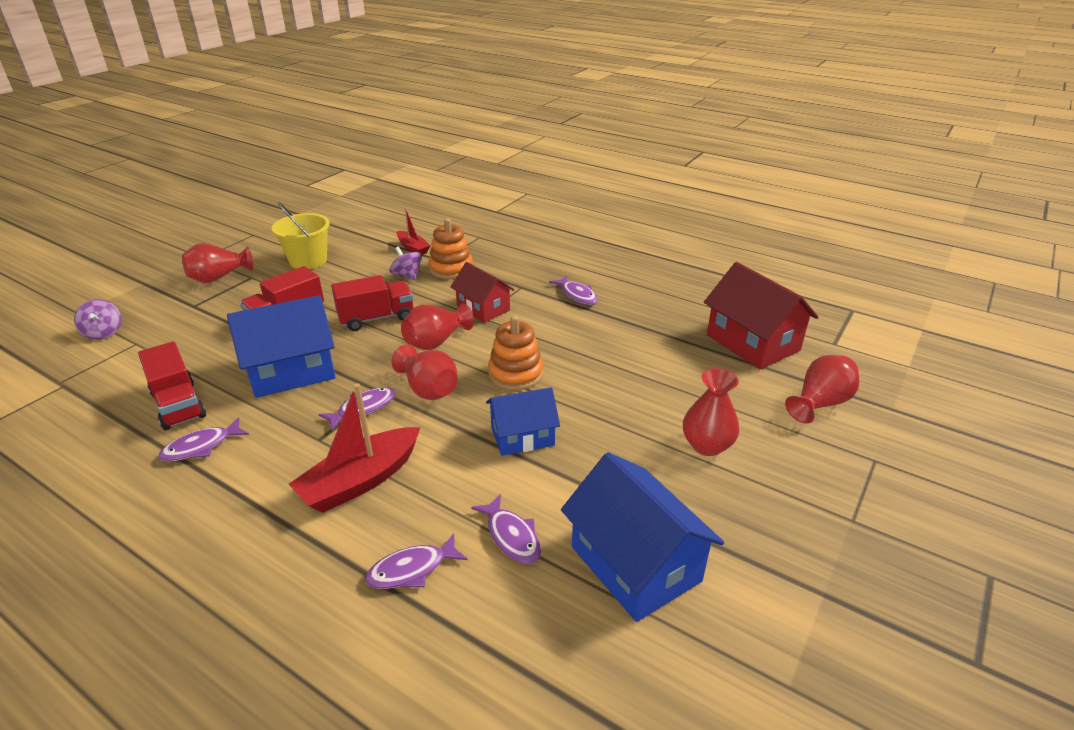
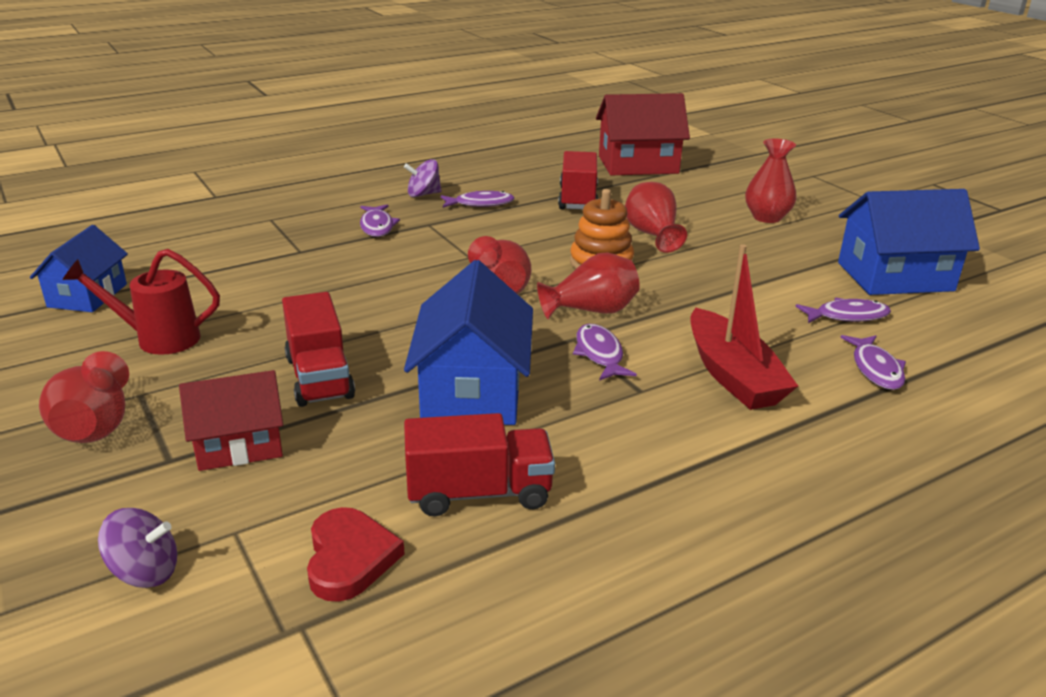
camera: 65 degrees left, 5 degrees down
purple fish [158,417,249,462] -> purple fish moved to [360,204,400,237]
yellow bucket [272,202,330,269] -> red watering can [62,249,220,355]
red truck [331,275,414,331] -> red truck moved to [558,151,598,209]
purple spinning top [389,247,422,280] -> purple spinning top moved to [404,159,442,197]
red boat [396,208,431,255] -> none
orange stacking toy [429,218,473,279] -> none
red house [451,262,515,323] -> red house moved to [179,370,283,471]
blue house [486,387,560,456] -> blue house moved to [30,225,128,312]
red vase [785,355,859,424] -> red vase moved to [625,182,687,253]
none -> red heart [307,507,405,602]

